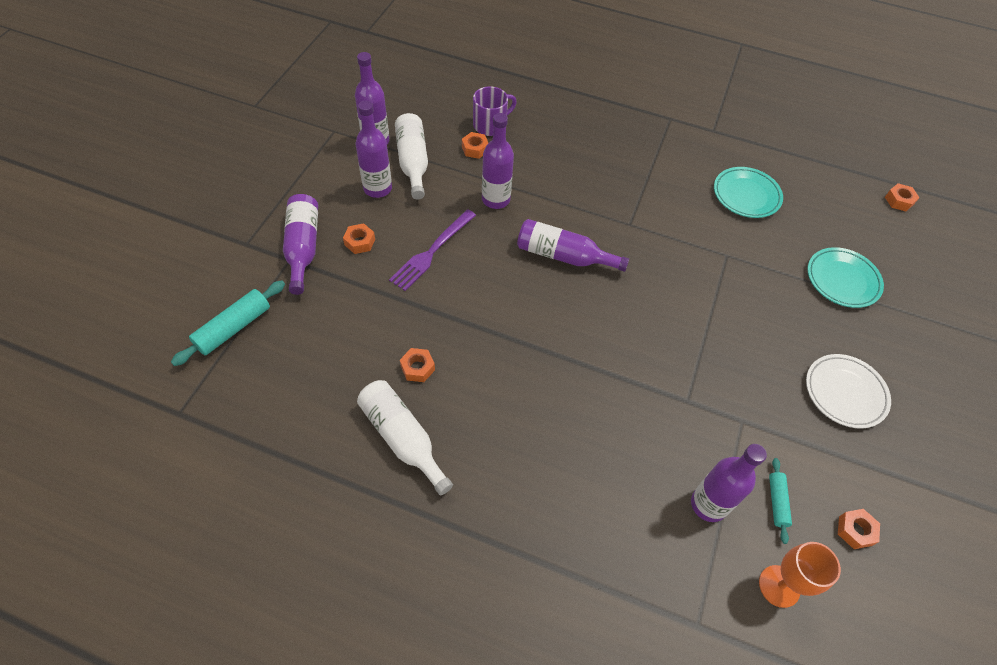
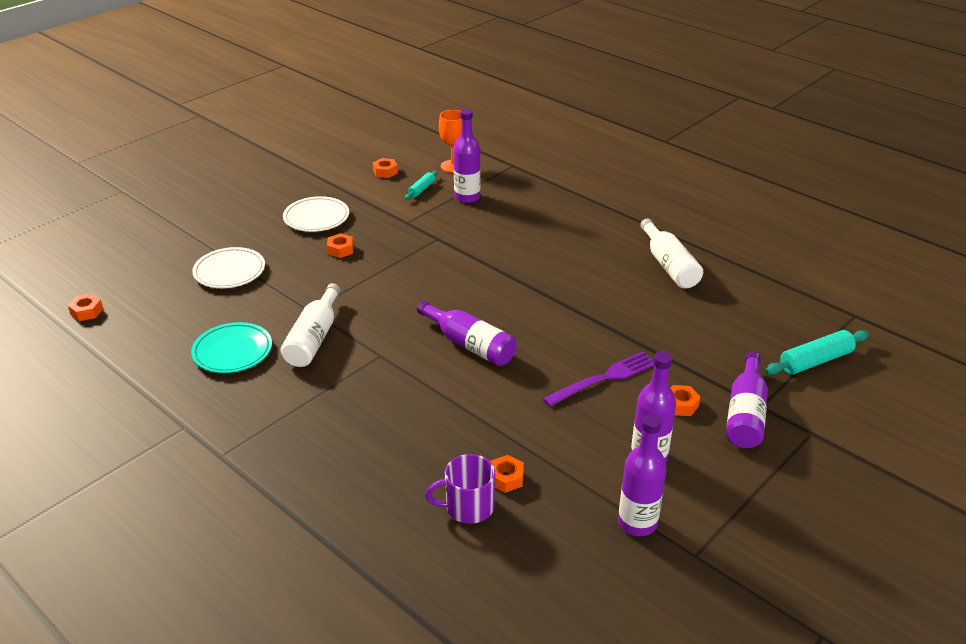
camera: 155 degrees left, 20 degrees down
white bottle [395,113,428,199] -> white bottle moved to [280,283,340,367]
orange nut [400,348,435,382] -> orange nut moved to [327,233,354,258]
purple bottle [482,113,514,209] -> none
turquoise plate [807,247,884,308] -> white plate [192,247,265,288]

